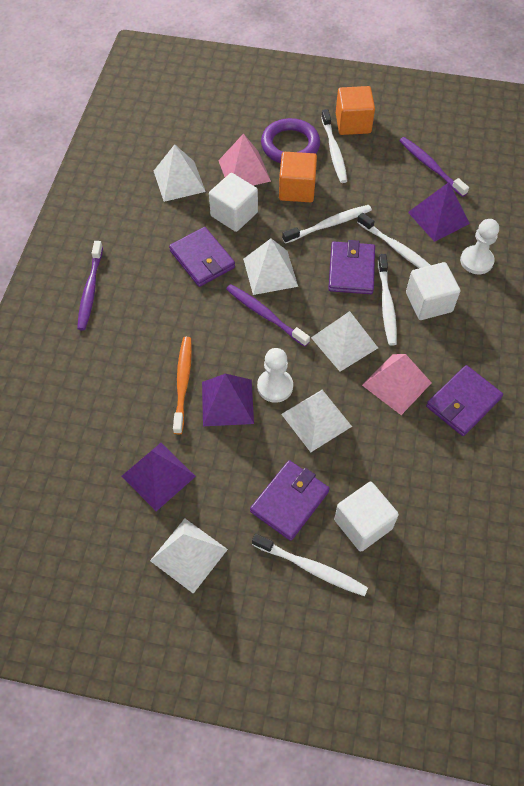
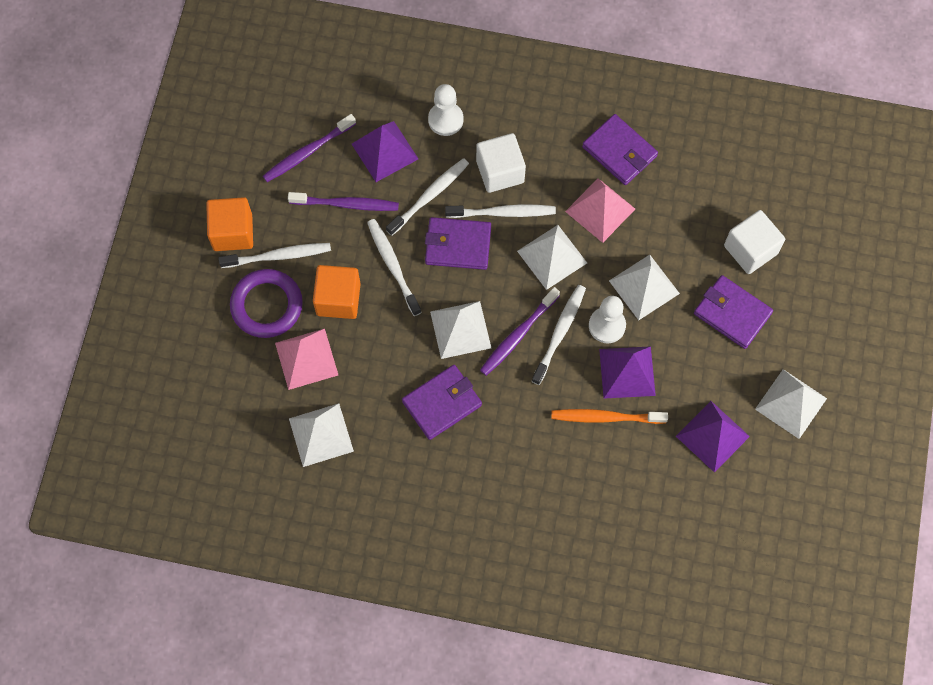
camera: 90 degrees left, 10 degrees up
purple toothbrush [77,241,103,330] -> purple toothbrush moved to [288,192,399,211]
white cube [209,173,258,232] -> none
white toothbrush [252,534,368,596] -> white toothbrush moved to [532,285,586,385]

